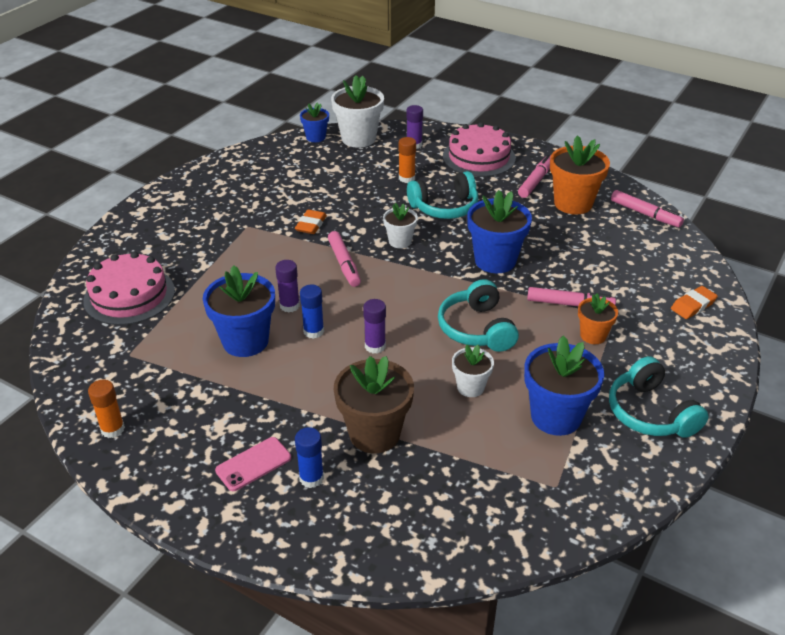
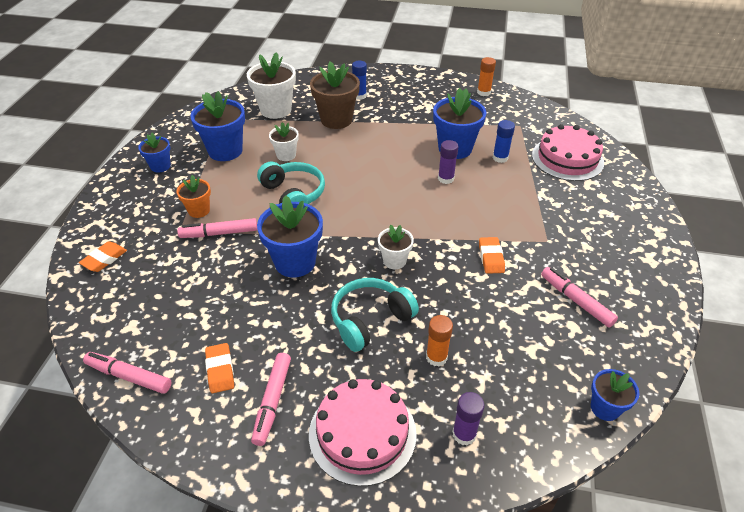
camera: 160 degrees right, 5 degrees up
pink phone [215,437,291,491] -> none
blue glue stick [300,284,324,339] -> blue glue stick moved to [493,120,515,163]
pink marker [328,231,361,287] -> pink marker moved to [541,267,618,328]
white flower pot [331,75,384,148] -> white flower pot moved to [247,52,296,119]
purple glue stick [363,299,386,354] -> none
orange flower pot [550,135,610,215] -> orange eraser [205,343,234,393]
turquoise headphones [609,356,709,438] -> blue flower pot [138,133,171,173]

